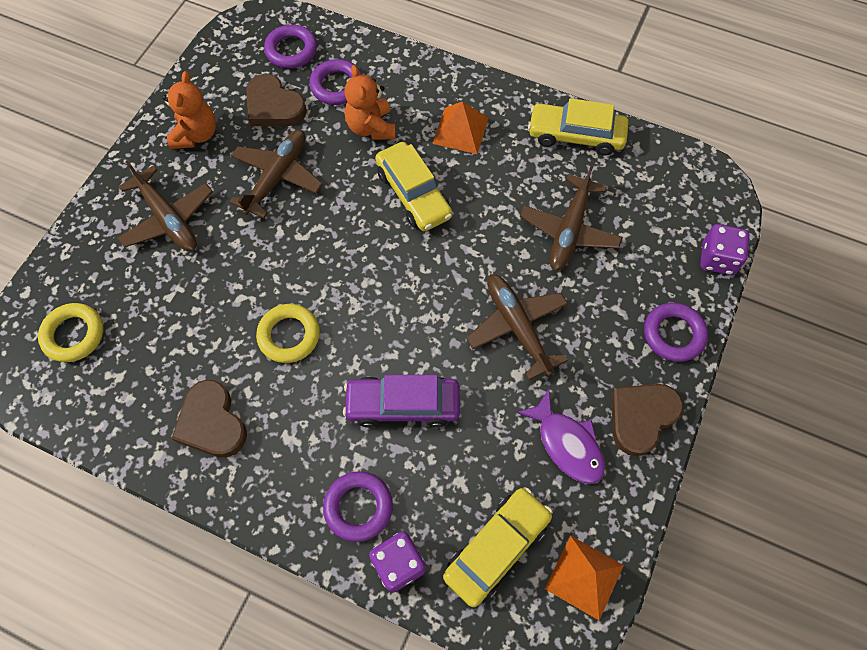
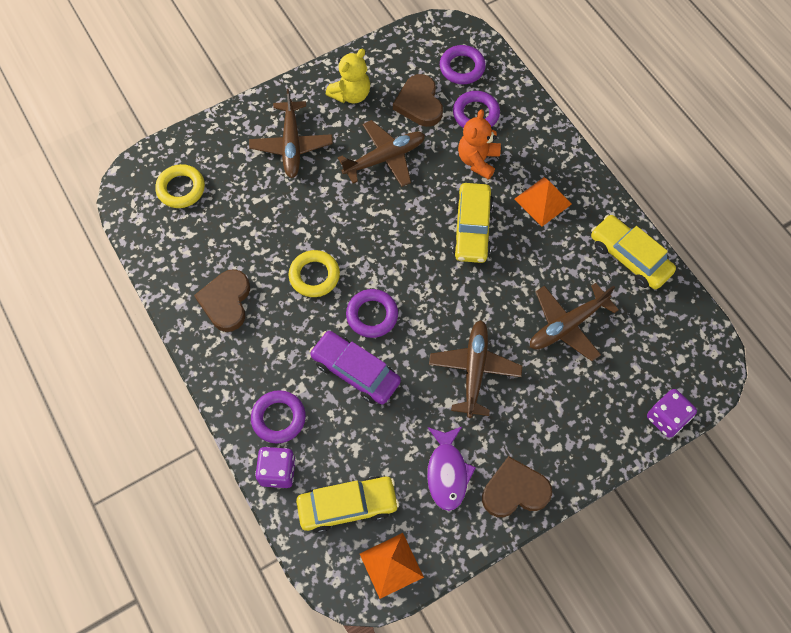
camera: 35 degrees right, 0 degrees up
orange teddy bear [163,71,216,149] -> yellow teddy bear [326,49,370,103]
purple ring [644,303,708,362] -> purple ring moved to [346,289,398,338]

